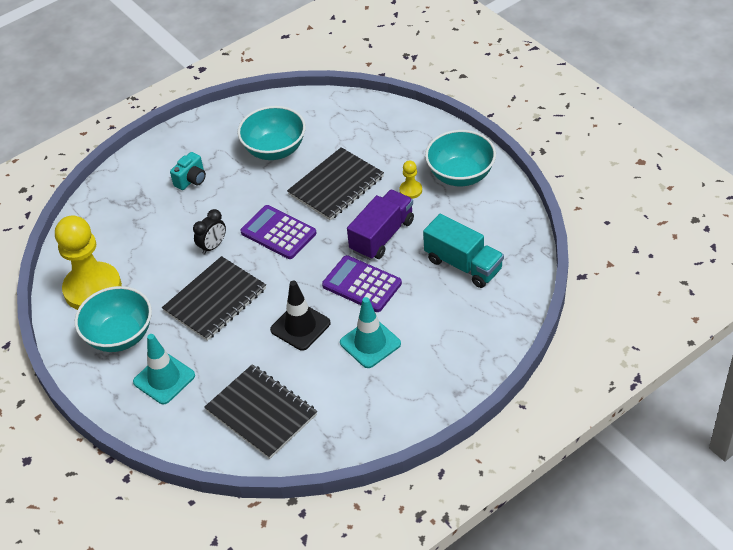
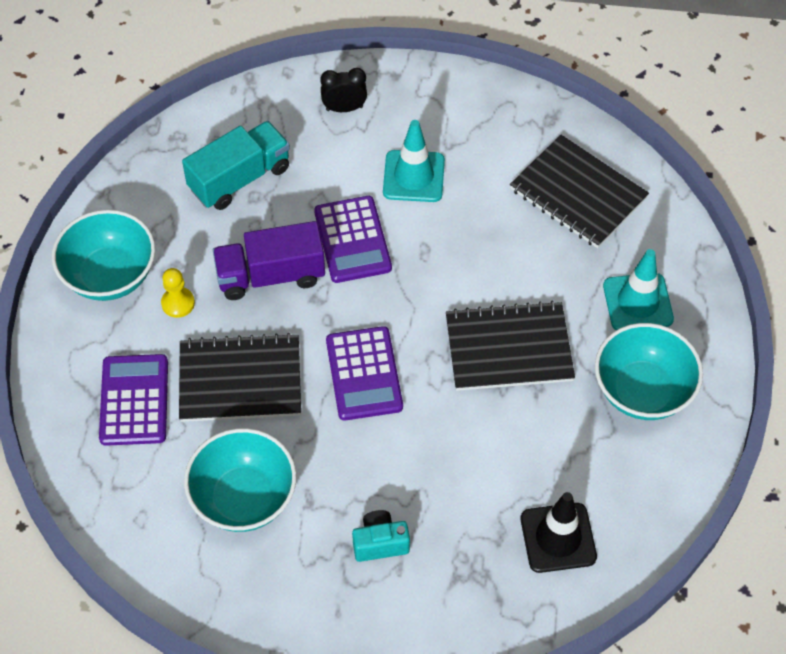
camera: 140 degrees left, 10 degrees up
yellow pawn [55,215,122,310] -> none
black clock [193,209,226,255] -> black clock moved to [320,68,367,112]
black notebook [204,364,317,459] -> black notebook turned 45 degrees counterclockwise [510,135,649,248]
black traffic cone [270,280,331,351] -> black traffic cone moved to [521,492,597,573]
turquoise truck [423,214,504,288] -> turquoise truck turned 60 degrees clockwise [182,121,290,210]
none -> purple calculator [99,354,168,446]

